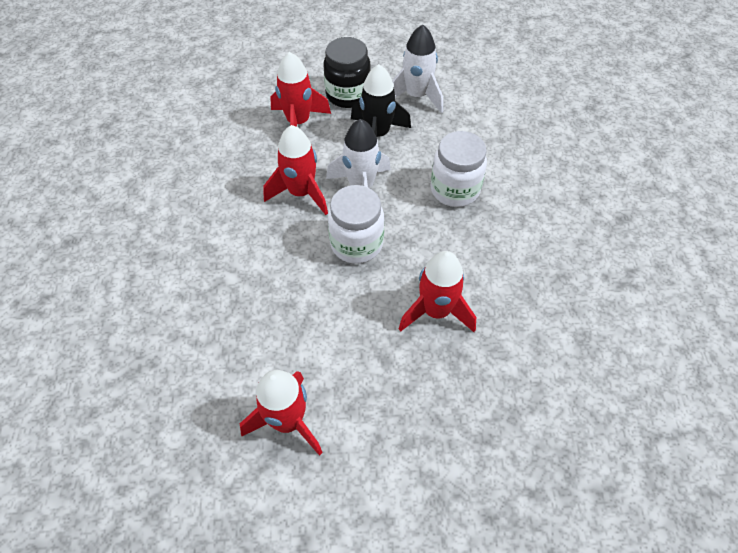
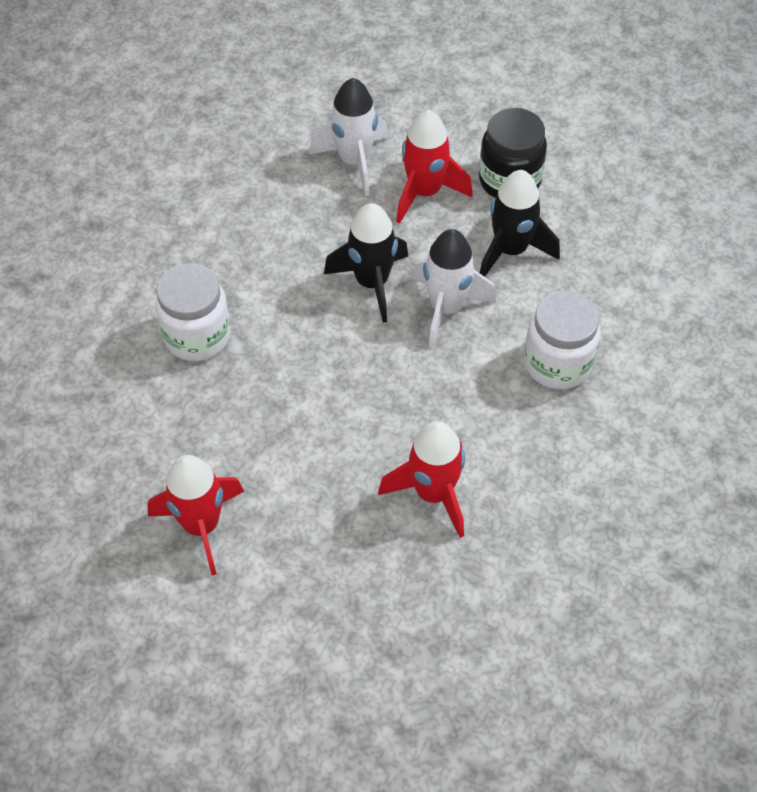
camera: 30 degrees right, 0 degrees up
red rocket [263,125,328,215] -> black rocket [324,203,408,323]
white jar [328,185,384,264] -> white jar moved to [155,263,231,361]
white rocket [392,25,443,114] -> white rocket moved to [309,78,388,196]

